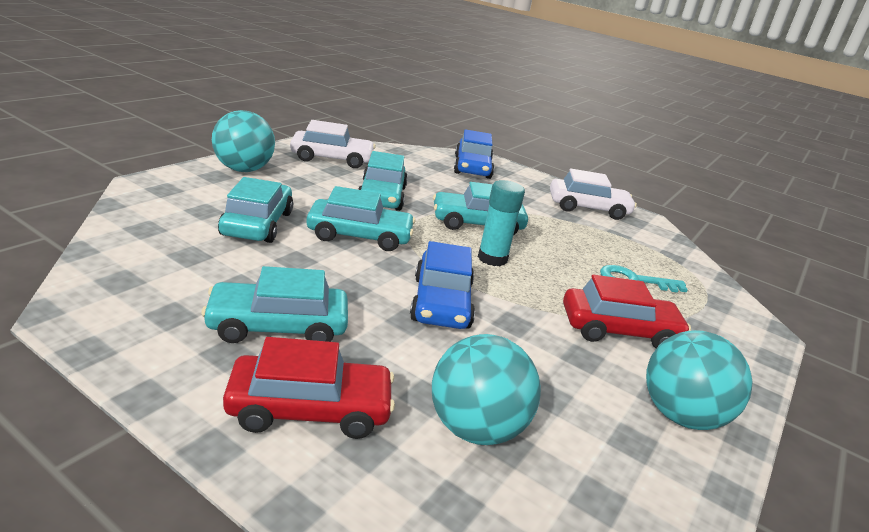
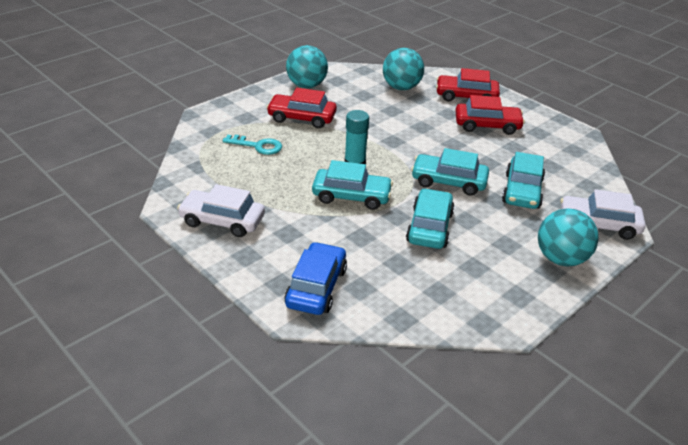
camera: 165 degrees left, 10 degrees up
turquoise car [202,266,348,343] -> red car [455,95,525,135]
white car [290,120,376,168] -> white car moved to [560,189,646,240]
blue car [410,241,475,329] -> none

